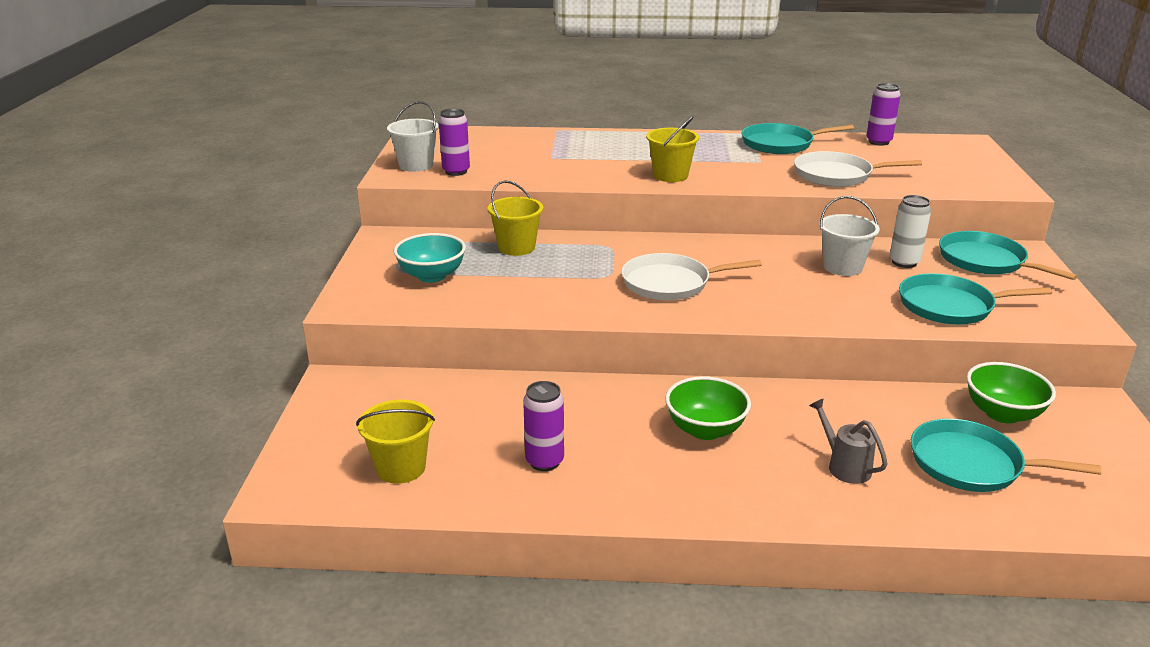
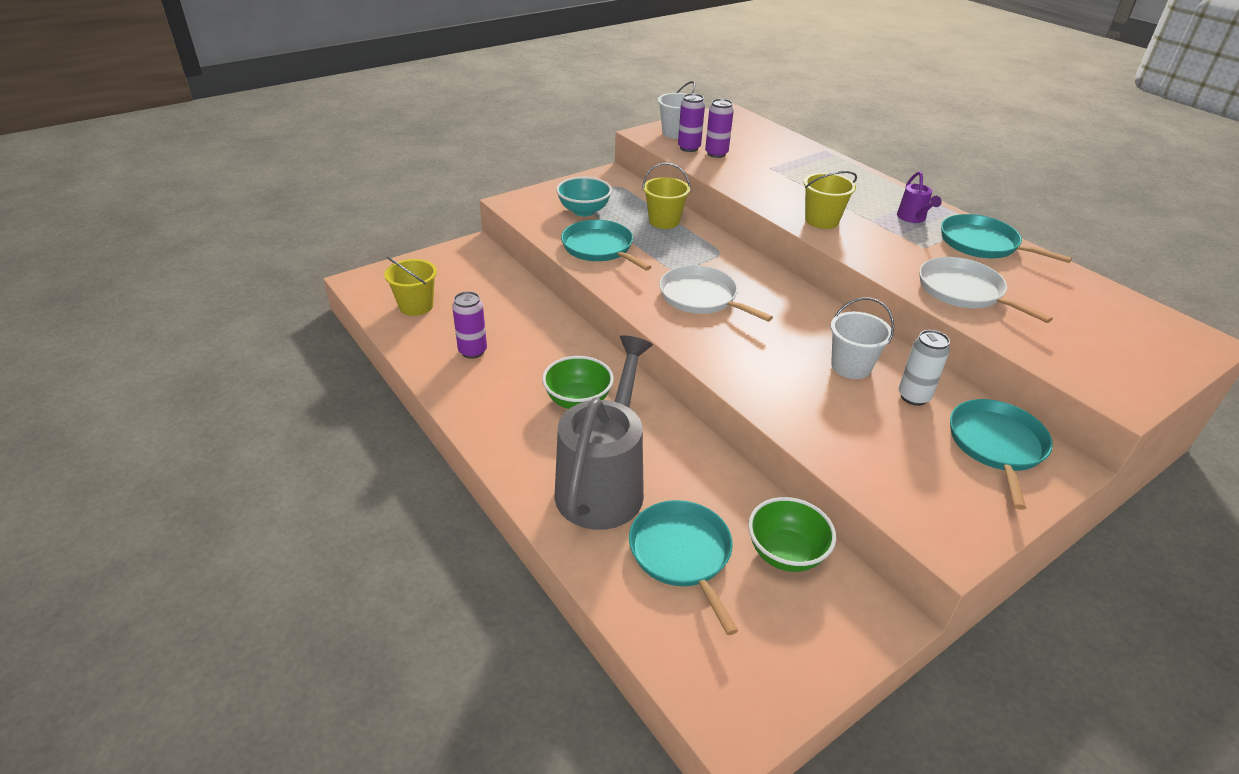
camera: 50 degrees right, 10 degrees up
grey watering can [809,399,887,484] -> grey watering can [554,335,653,530], size x2.39
purple can [867,83,901,146] -> purple can moved to [705,99,734,158]
turquoise pan [899,273,1052,324] -> turquoise pan moved to [561,220,651,271]
none -> purple watering can [897,171,942,223]

